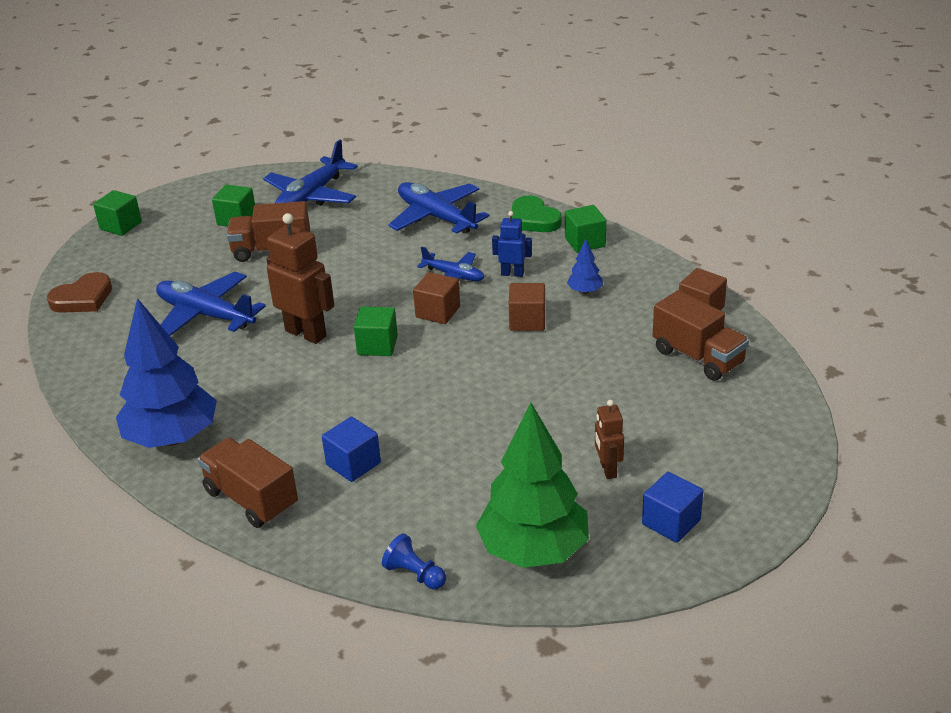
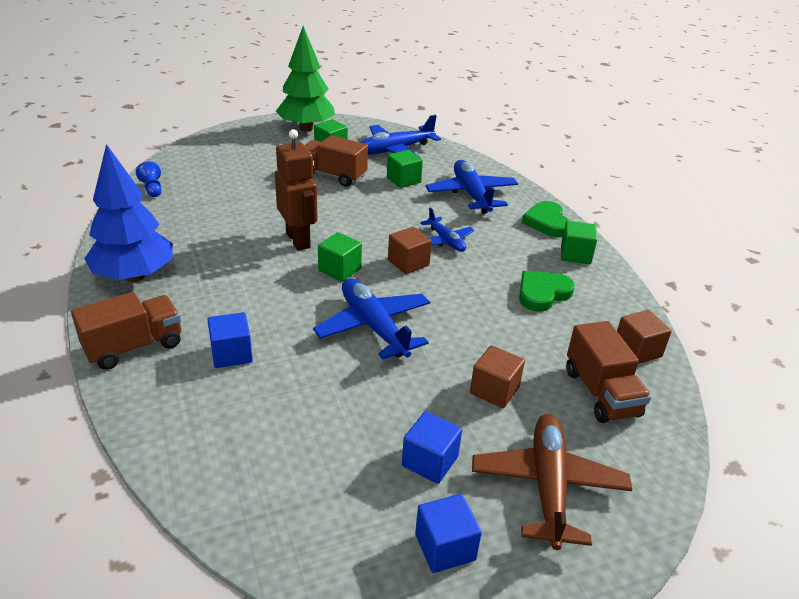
camera: 25 degrees right, 0 degrees up
brown heart [47,272,112,313] -> none
green cube [93,190,142,236] -> green cube moved to [387,150,423,188]
blue plane [156,272,266,336] -> blue plane moved to [313,278,430,360]
brown truck [198,438,298,528] -> brown truck turned 75 degrees clockwise [71,292,181,370]
blue pawn [382,533,446,590] -> blue pawn moved to [136,161,162,197]
green tree [476,402,589,568] -> green tree moved to [275,26,335,131]
blue robot [492,211,532,277] -> none
brown cube [509,283,545,331] -> brown cube moved to [470,345,525,408]
blue tree [567,239,603,294] -> green heart [519,271,575,311]
brown robot [595,400,624,479] -> blue cube [402,411,462,484]
none -> brown plane [472,414,632,550]

